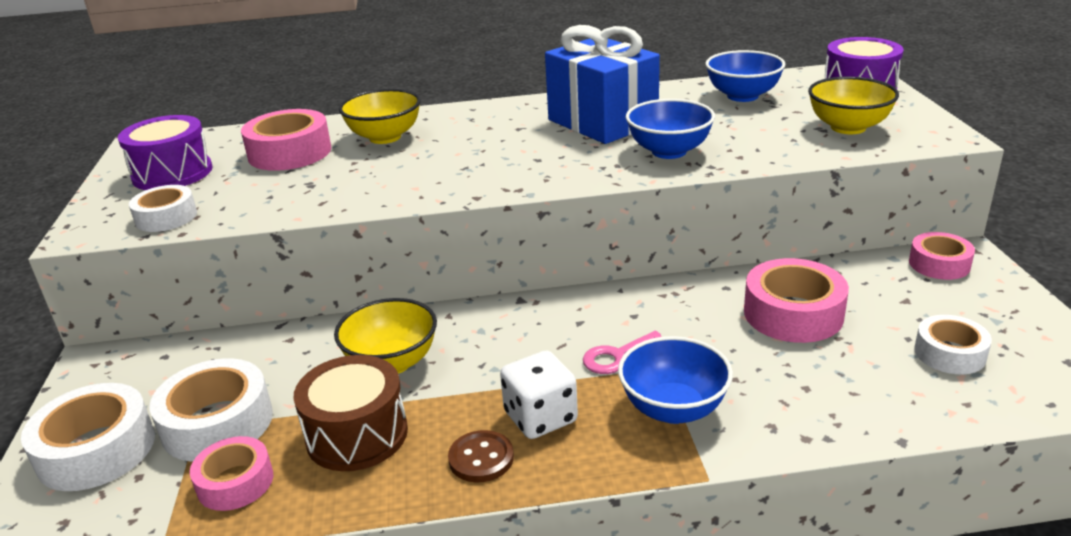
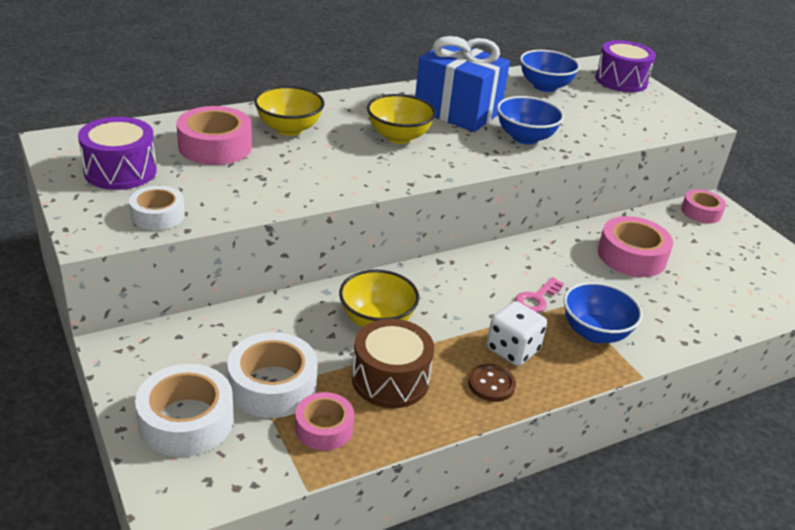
camera: 25 degrees left, 5 degrees up
yellow bowl [808,77,899,134] -> yellow bowl moved to [367,94,436,144]
white tape [914,315,992,374] -> none

